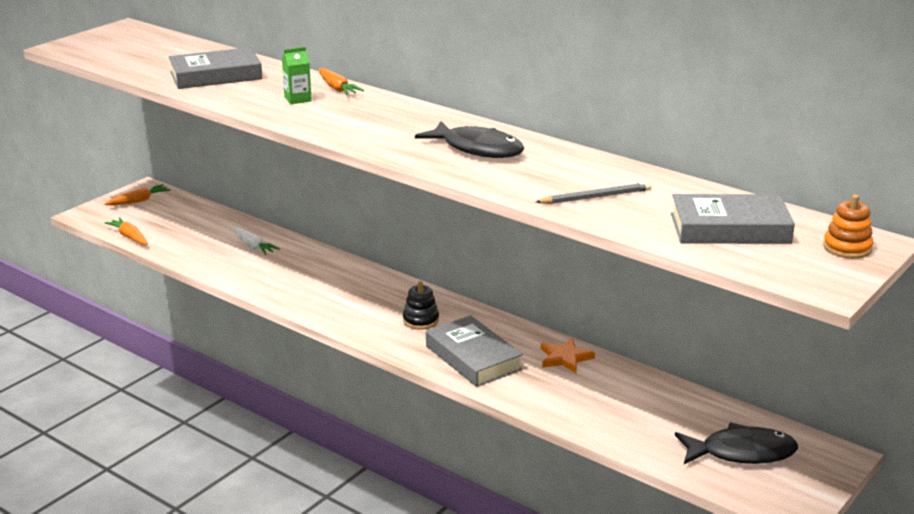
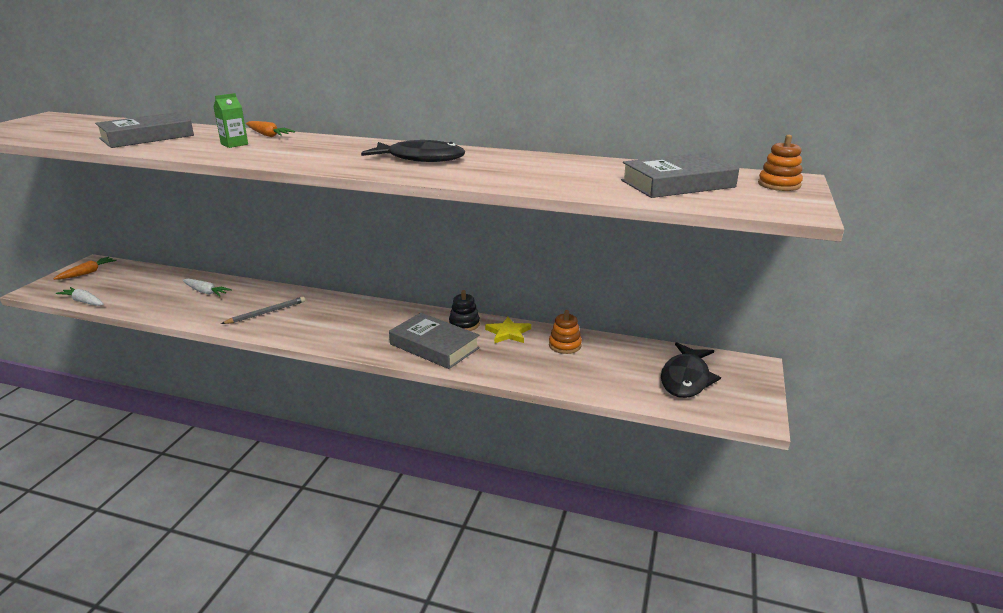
camera: 20 degrees left, 0 degrees up
orange carrot [105,217,148,245] -> white carrot [56,287,103,306]
black stacking toy [403,281,439,330] -> black stacking toy moved to [449,290,480,331]
grey pencil [536,182,652,204] -> grey pencil moved to [221,297,305,324]
orange star [541,338,595,373] -> yellow star [485,317,531,344]
black fish [675,422,798,464] -> black fish turned 135 degrees clockwise [661,342,721,398]
none -> orange stacking toy [549,310,582,354]

